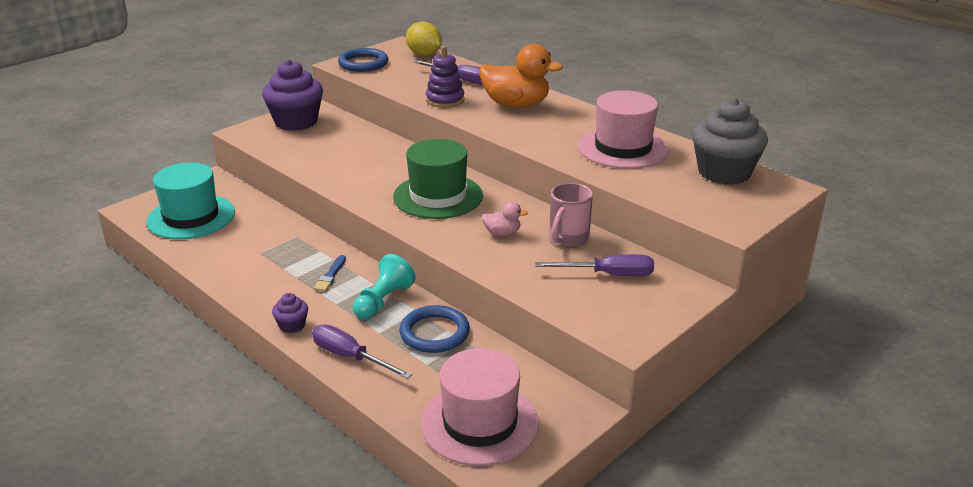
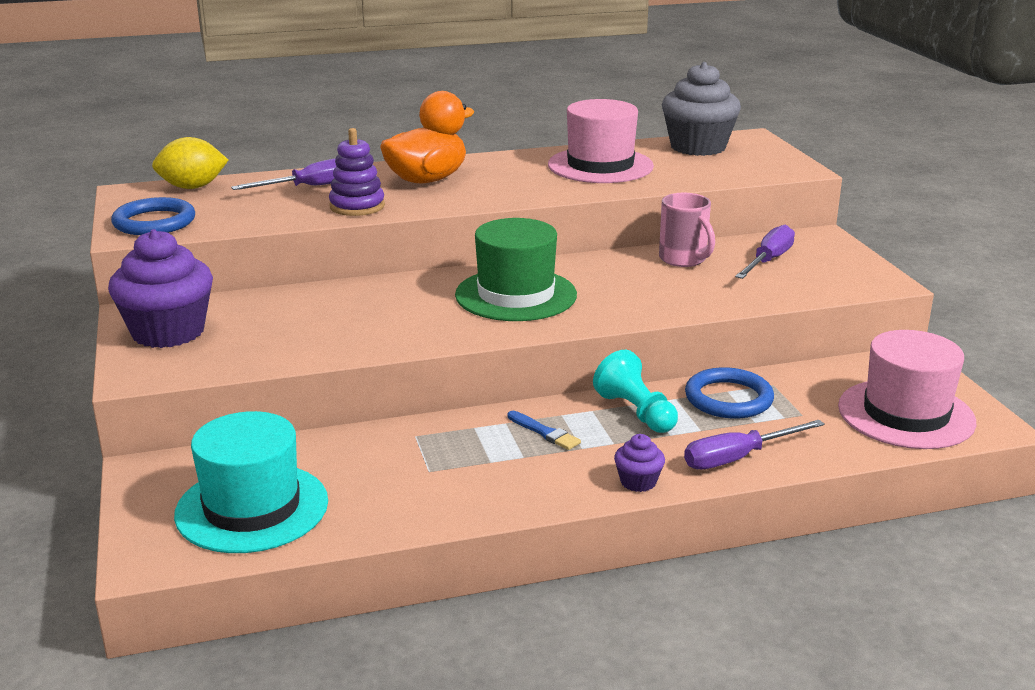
camera: 60 degrees left, 5 degrees down
pink duck [481,202,528,236] -> none

